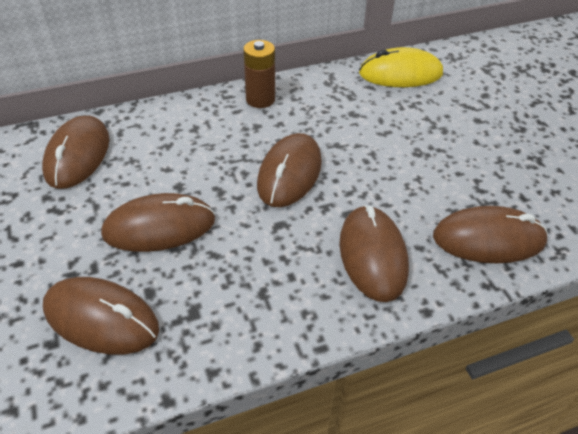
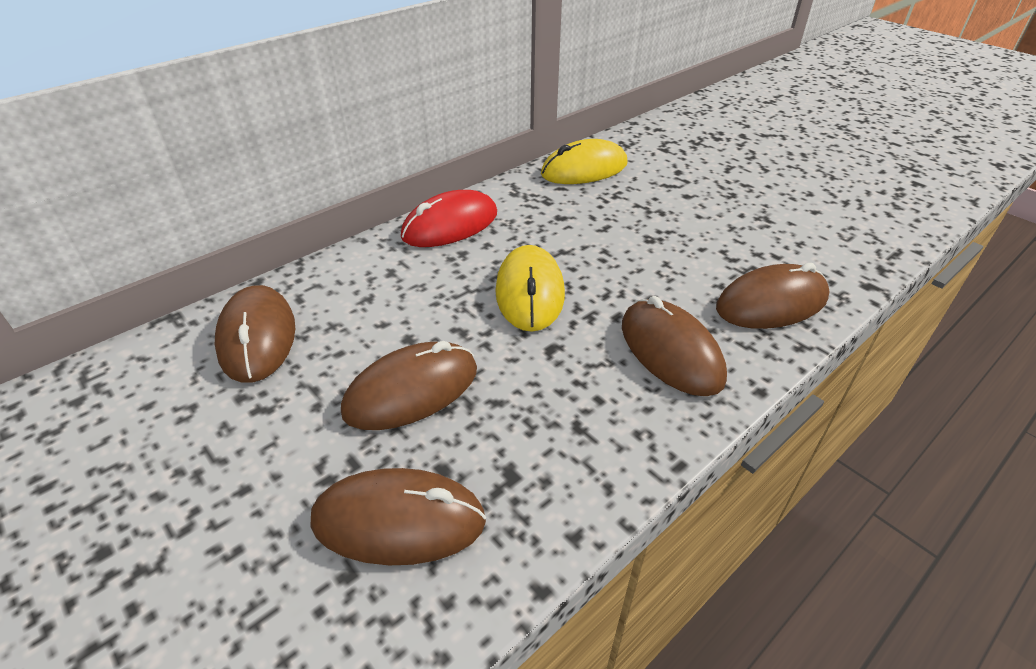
camera: 20 degrees left, 5 degrees down
brown battery [243,40,275,108] -> red mouse [401,190,497,247]
brown mouse [257,133,322,207] -> yellow mouse [495,245,565,332]

